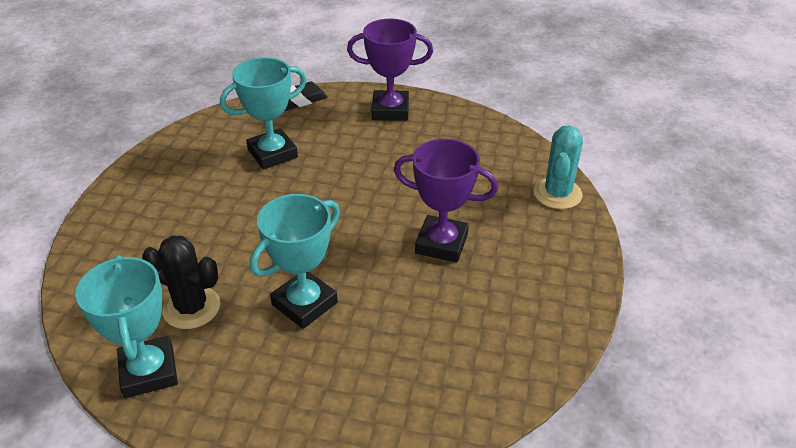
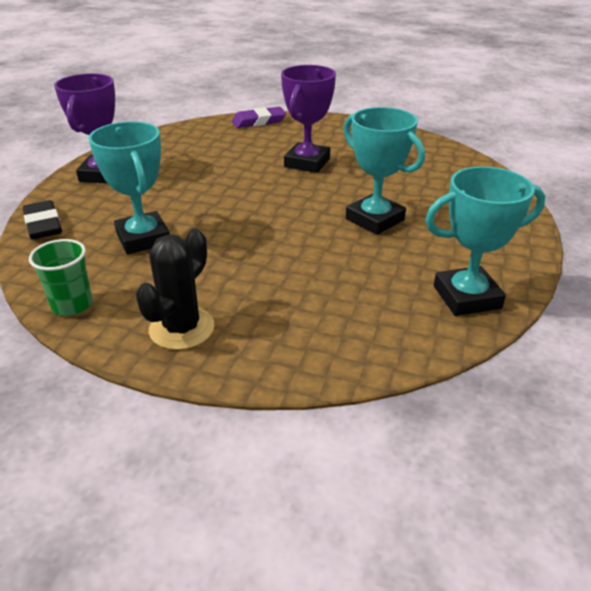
camera: 85 degrees left, 5 degrees down
black cactus [142,236,220,329] -> black cactus moved to [136,229,214,350]
turquoise cactus [533,126,583,209] -> purple eraser [232,107,286,128]
none -> green cup [29,239,93,316]

